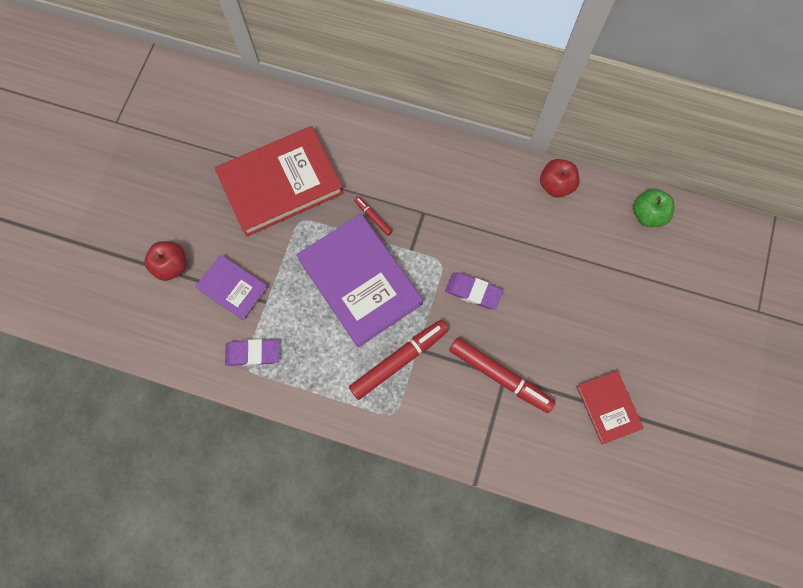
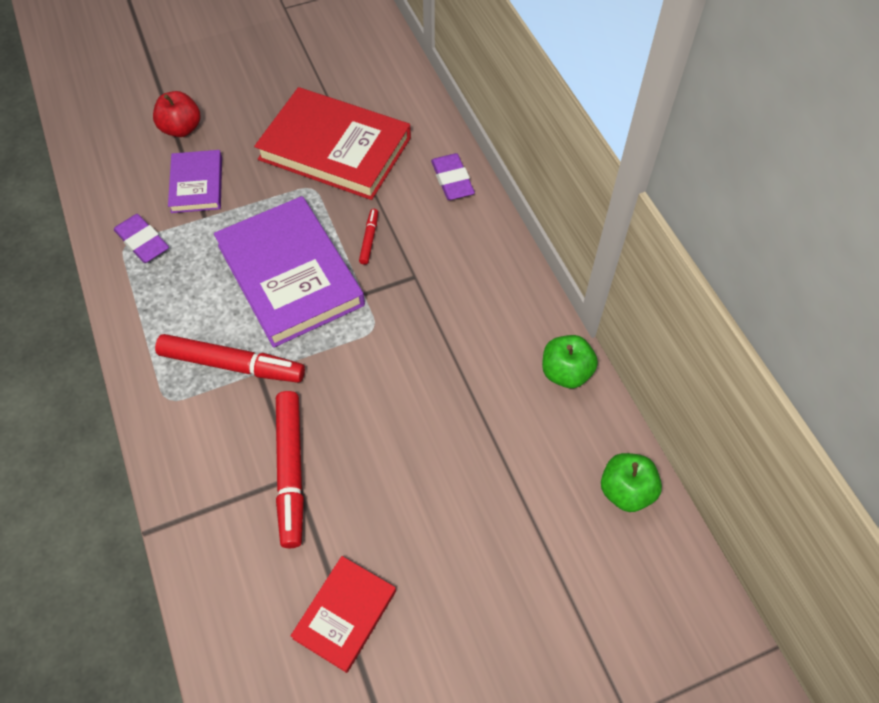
camera: 50 degrees right, 15 degrees down
purple book [296,214,423,348] -> purple book turned 45 degrees counterclockwise [214,196,365,348]
purple eraser [445,273,503,309] -> purple eraser moved to [431,153,475,200]
red apple [540,159,580,198] -> green apple [542,335,598,388]

